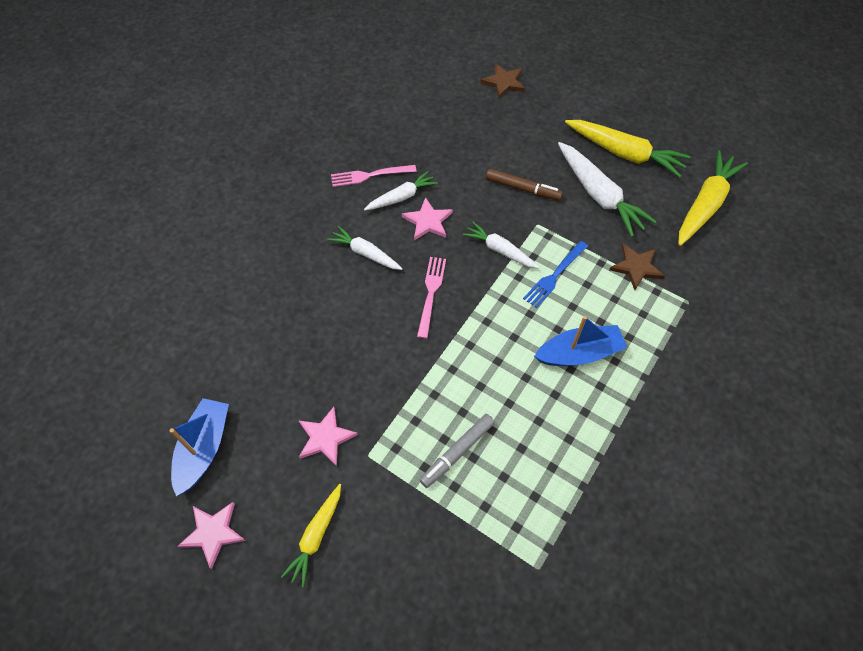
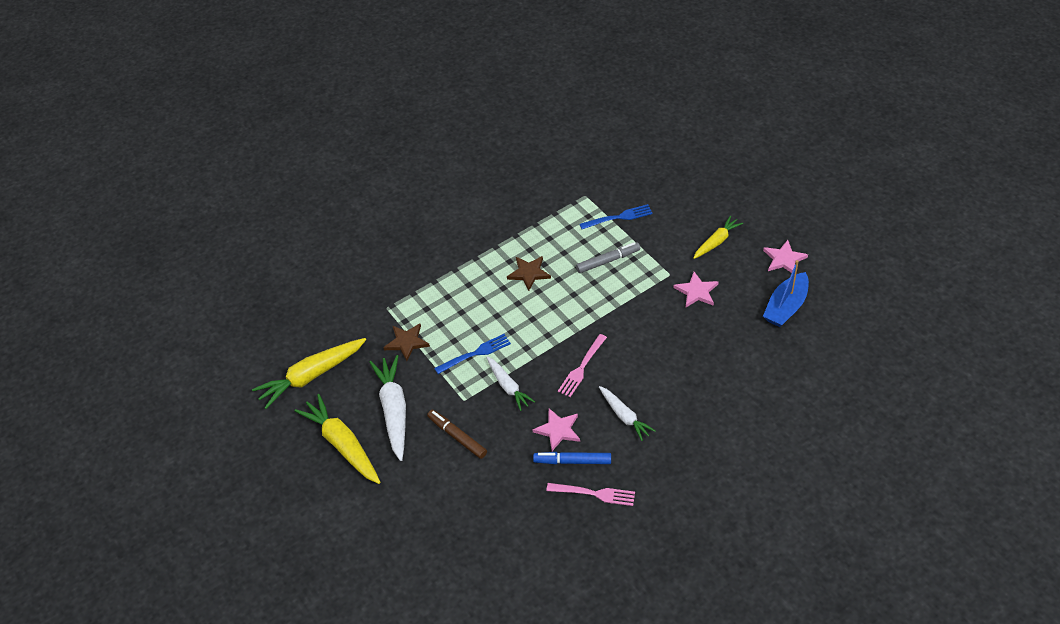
camera: 155 degrees left, 10 degrees down
white carrot [364,171,438,211] -> blue marker [533,452,611,464]
brown star [481,63,525,99] -> brown star moved to [507,256,551,291]
blue boat [534,316,627,366] -> none
none -> blue fork [579,204,652,229]

